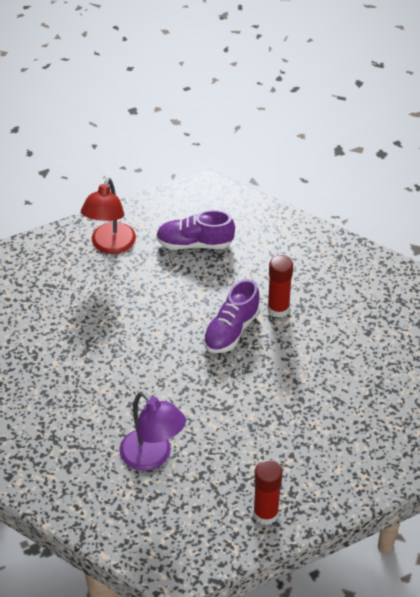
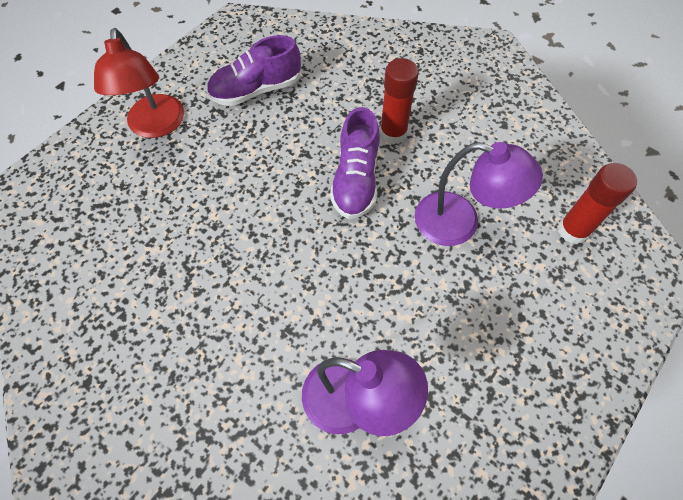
camera: 25 degrees left, 15 degrees up
red glue stick [253,460,283,525] -> red glue stick moved to [558,163,637,244]
none -> purple lamp [415,142,543,246]

